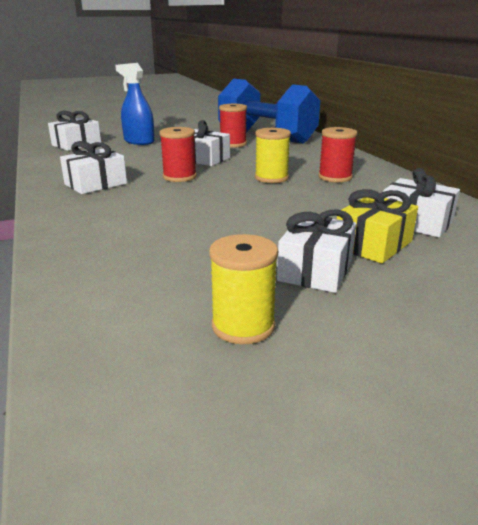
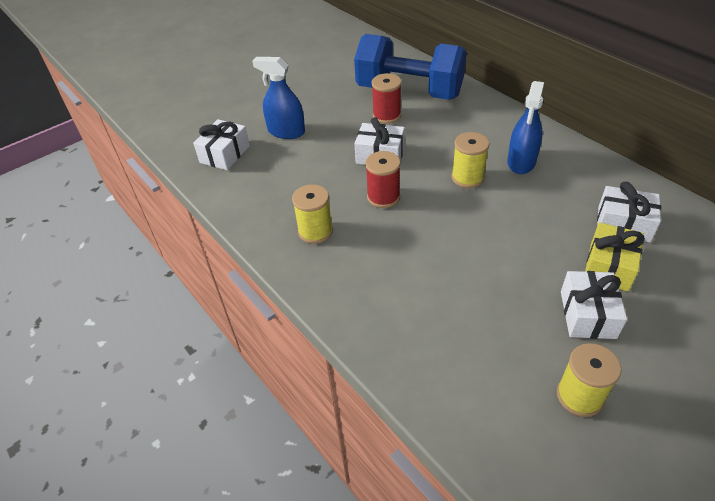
camera: 15 degrees left, 20 degrees up
white gift [60,141,127,194] -> yellow spool [292,184,333,244]
red spool [318,127,358,182] -> blue spray bottle [507,81,544,174]

